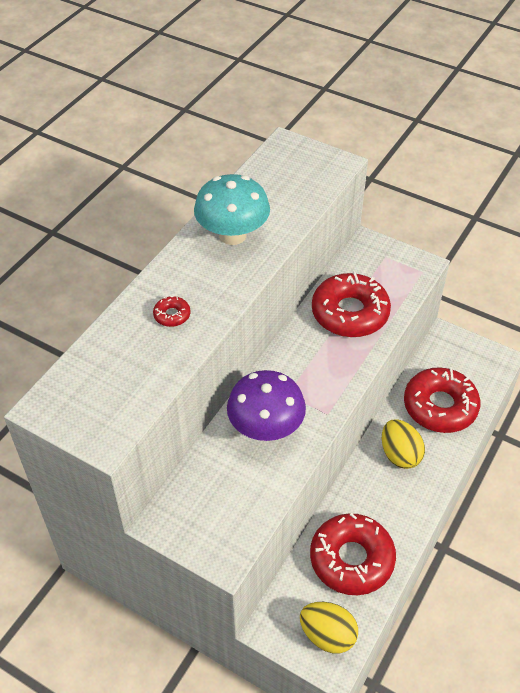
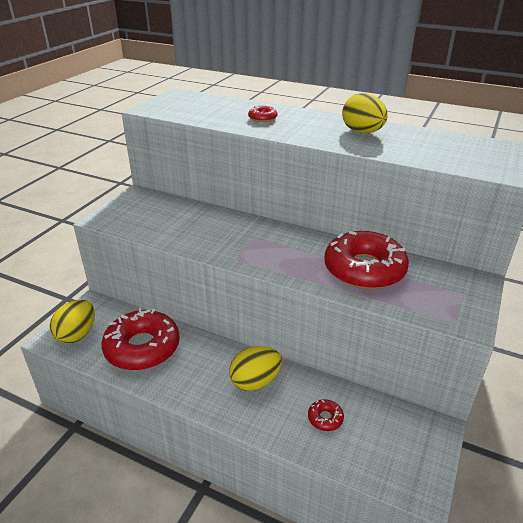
camera: 85 degrees right, 15 degrees down
turquoise mushroom [194,174,270,245] -> yellow egg [342,93,388,133]
purple mushroom [227,370,306,441] -> none
red donut [404,367,480,433] -> red donut [308,399,344,431], size x0.41

